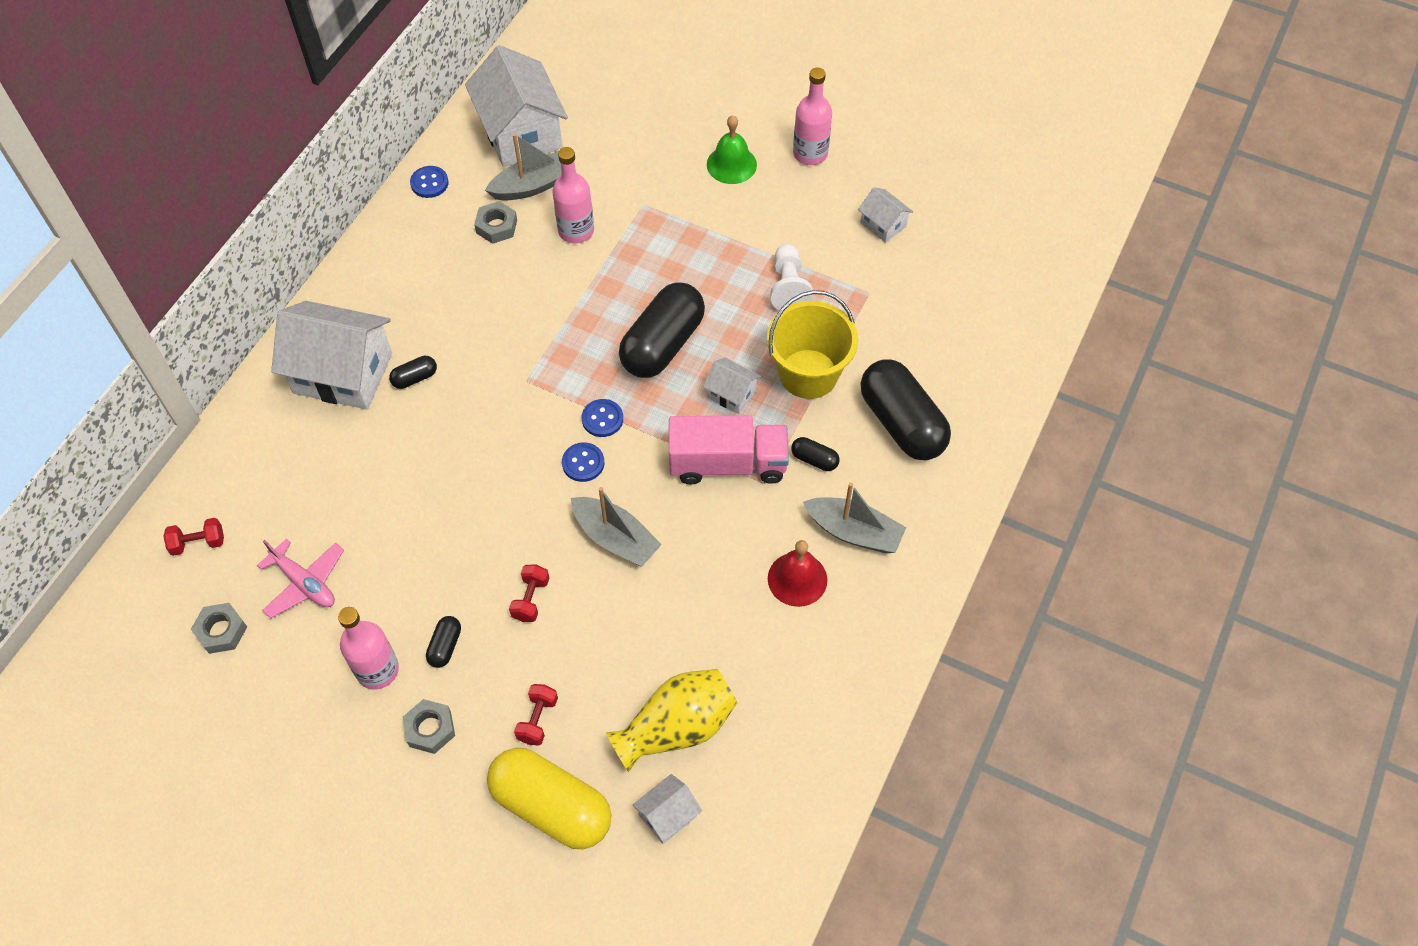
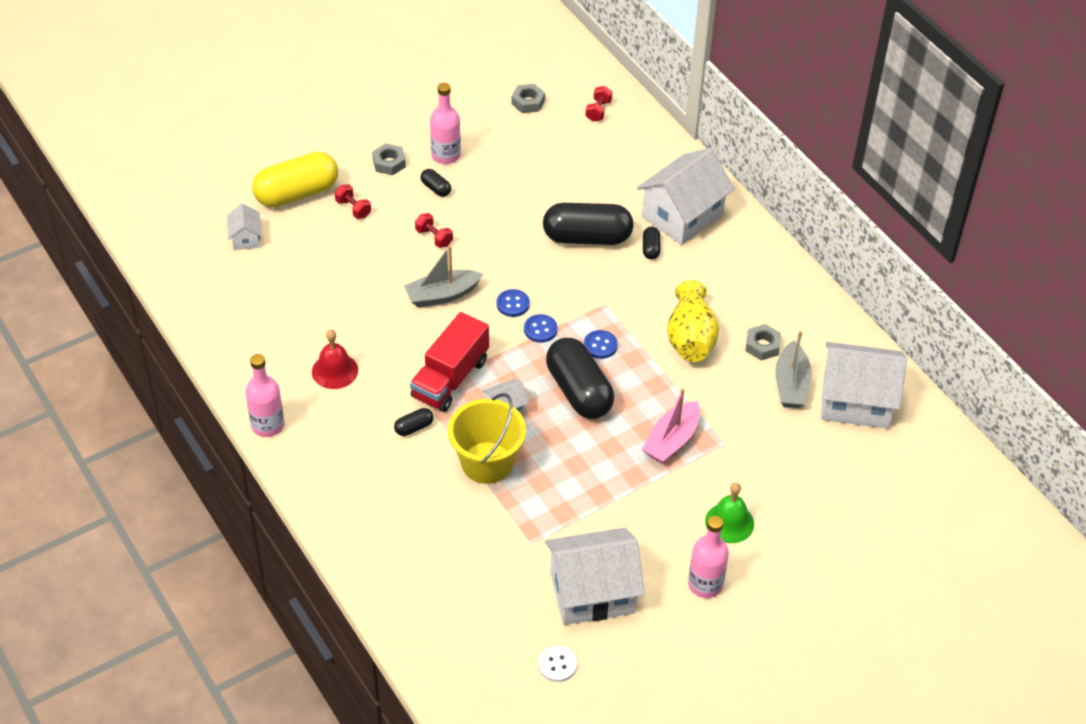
camera: 120 degrees right, 10 degrees down
pink plane [257,539,344,619] -> none
blue button [410,166,449,198] -> blue button moved to [584,330,618,359]
pink bottle [552,147,594,243] -> pink bottle moved to [245,354,284,437]
yellow vase [606,669,737,772] -> yellow vase moved to [667,280,719,362]
pink truck [669,415,789,484] -> red truck [410,312,489,412]
white pawn [770,244,814,310] -> none
grey boat [803,483,906,553] -> none
white house [858,187,913,243] -> white house [545,527,645,625], size x2.14
black capsule [860,359,951,460] -> black capsule moved to [543,203,634,245]
none -> white button [538,646,577,682]
none -> pink boat [642,388,700,463]

